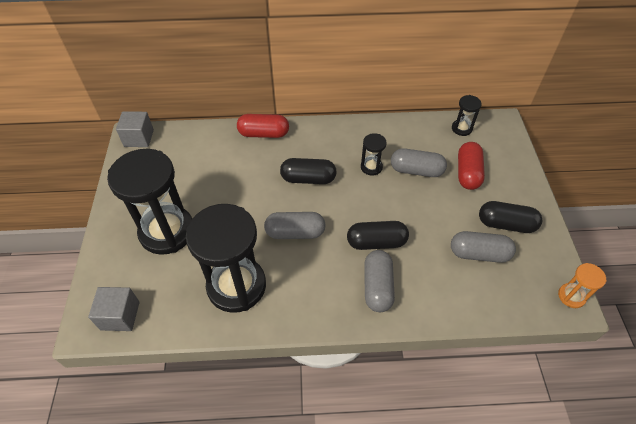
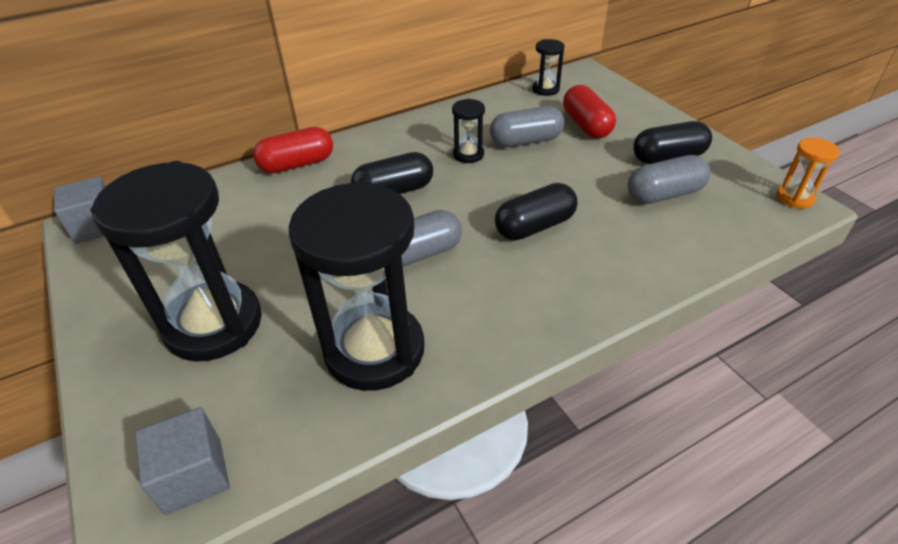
camera: 25 degrees left, 10 degrees down
grey capsule [364,250,395,312] -> none

